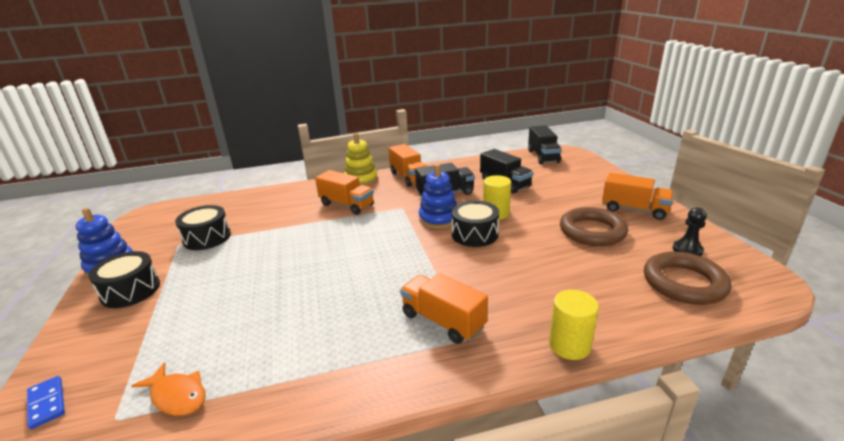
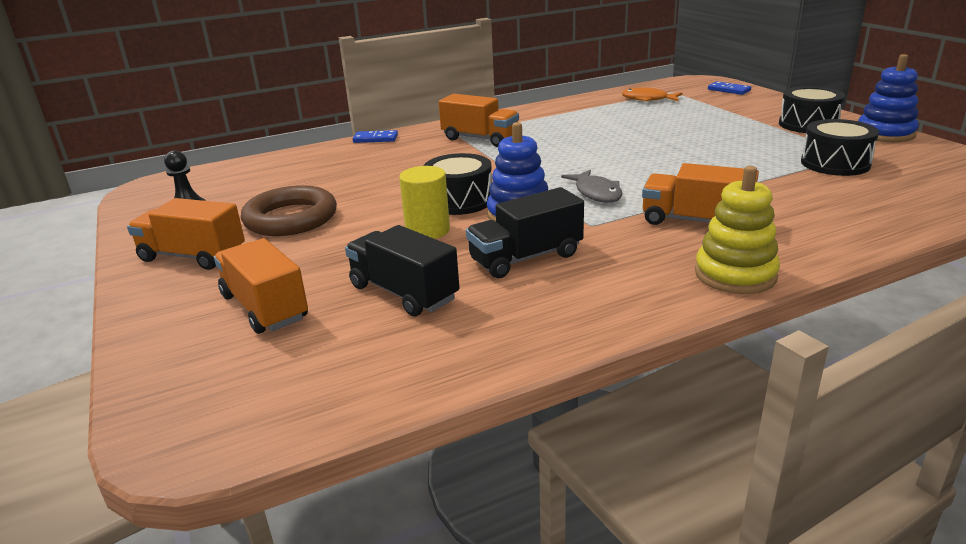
camera: 170 degrees right, 0 degrees up
orange truck [388,144,427,187] -> orange truck moved to [214,238,308,334]
black truck [528,125,562,164] -> none
yellow cylinder [549,290,599,360] -> blue domino [353,130,398,143]
brown ring [644,252,732,305] -> none
none -> grey fish [561,170,622,203]

